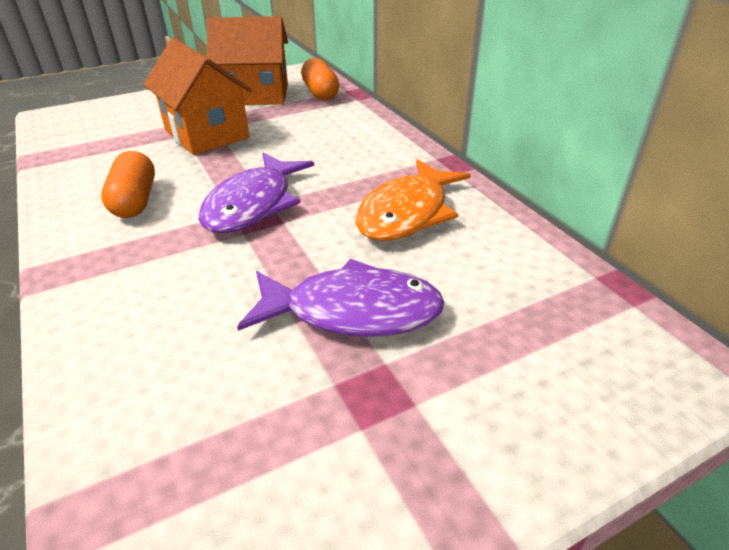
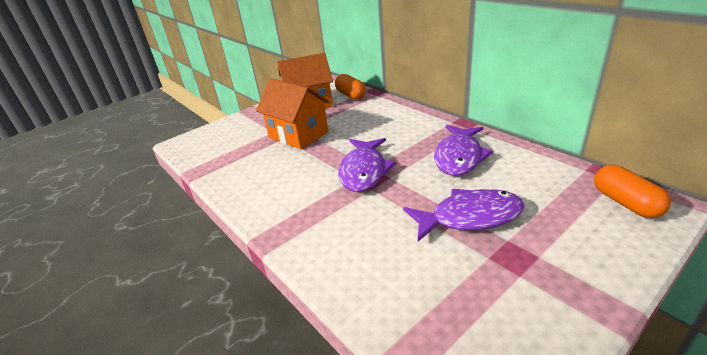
camera: 10 degrees left, 5 degrees down
orange capsule [101,151,155,218] -> orange capsule moved to [594,165,671,218]
orange fish [355,159,471,241] -> purple fish [434,125,493,176]

